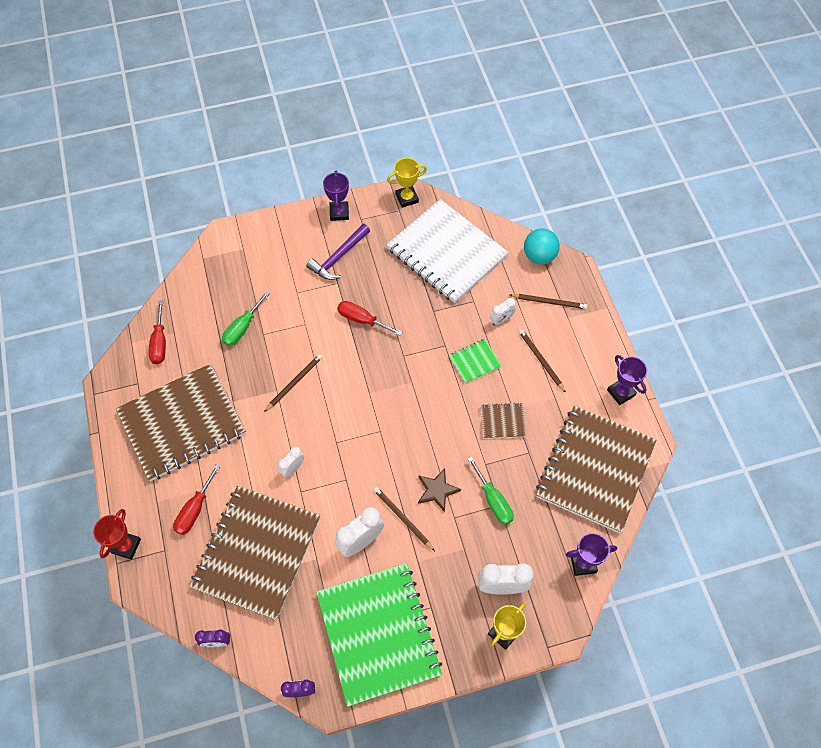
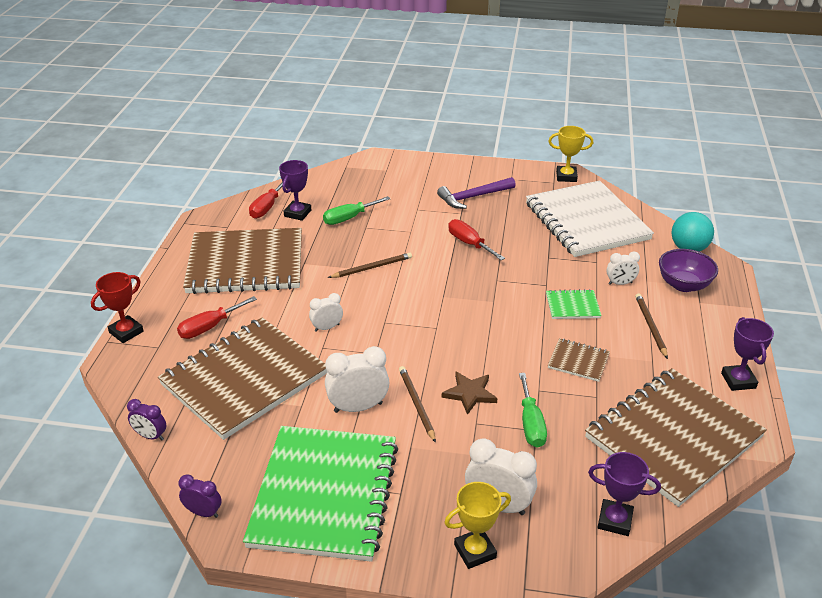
camera: 25 degrees right, 25 degrees down
purple trophy [323,171,349,221] -> purple trophy moved to [279,160,311,221]
brown pencil [510,294,588,309] -> purple bowl [659,249,718,292]

